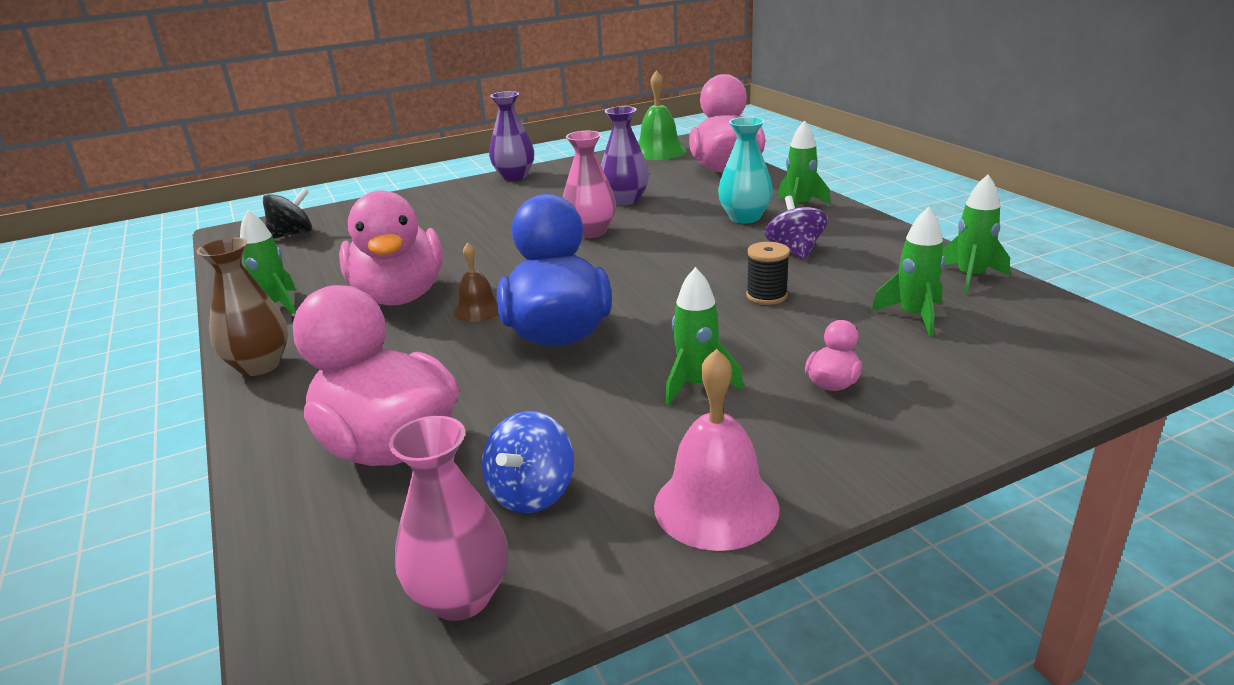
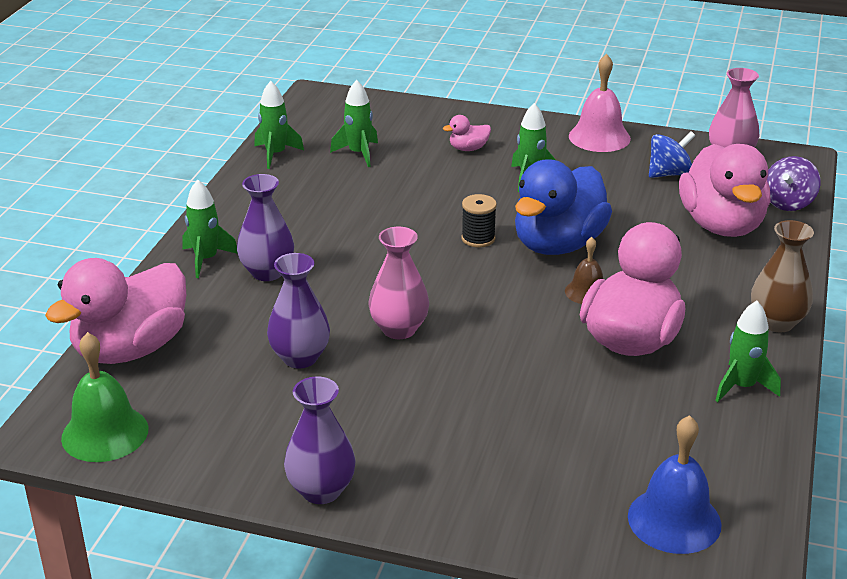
camera: 140 degrees left, 5 degrees up
black spinning top [263,188,312,239] -> blue bell [628,415,721,554]
turquoise vase [718,117,773,224] -> purple vase [237,174,294,281]
black spool [746,242,790,305] -> black spool moved to [461,194,497,247]
purple spinning top [765,196,828,260] -> purple spinning top moved to [767,156,821,211]

